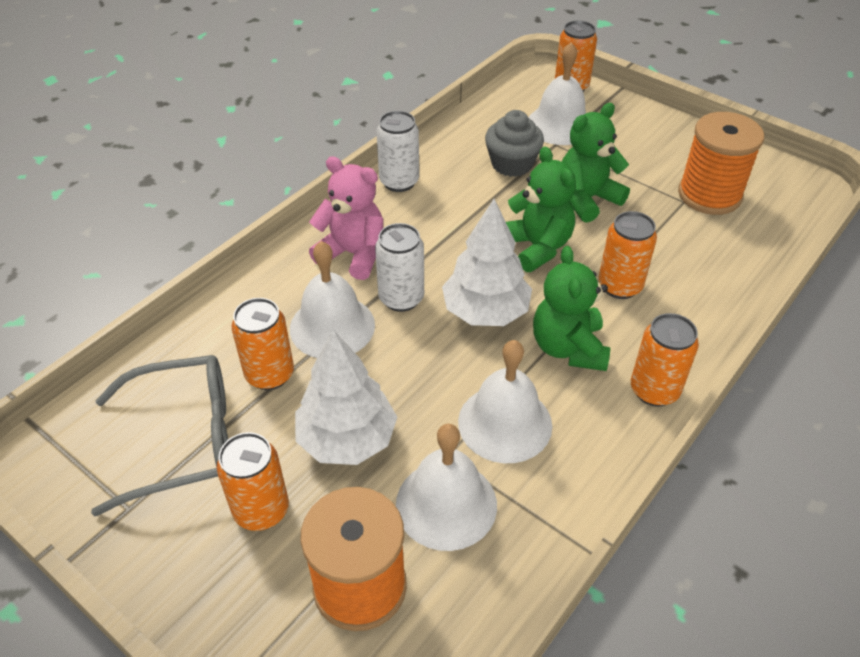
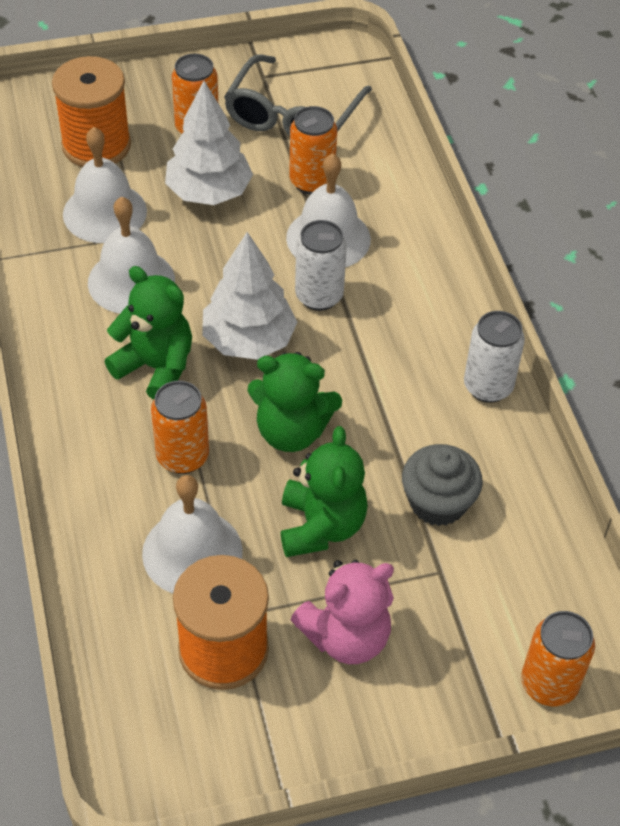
camera: 125 degrees right, 5 degrees up
pink teddy bear [309,156,383,280] -> pink teddy bear moved to [291,560,394,664]
white bell [528,42,586,145] -> white bell moved to [142,475,243,594]
orange can [631,313,699,407] -> none

